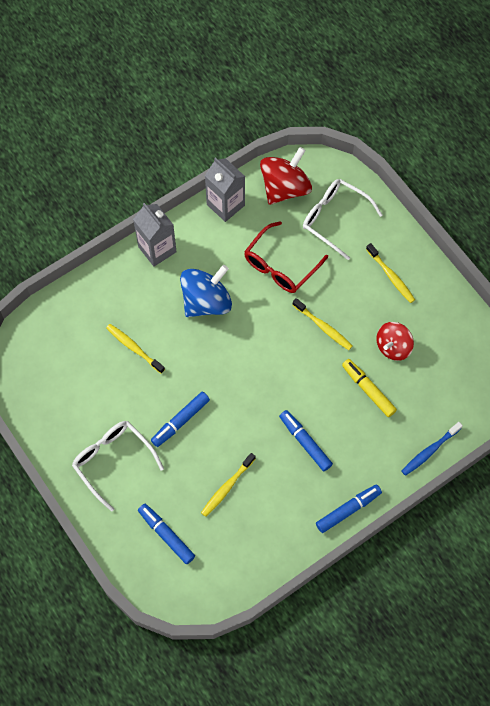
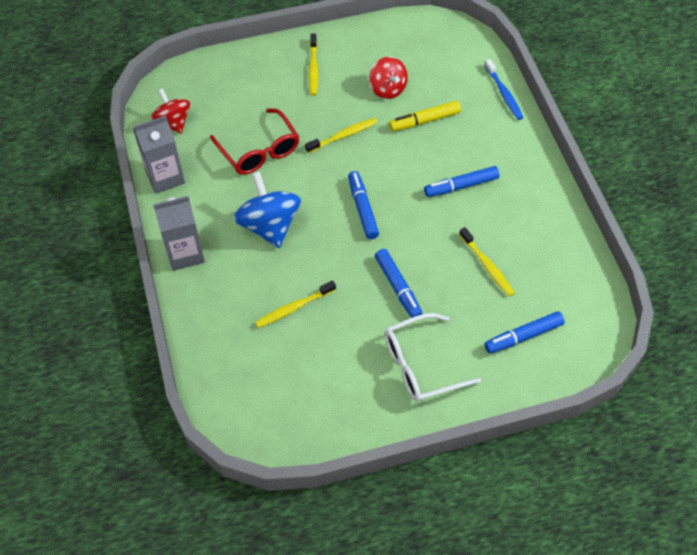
camera: 70 degrees left, 10 degrees down
red spinning top [260,147,312,205] -> red spinning top [151,89,190,134], size x0.65
white glasses [303,179,383,260] -> none
blue marker [316,484,382,533] -> blue marker moved to [348,171,379,239]
yellow toothbrush [366,243,415,303] -> yellow toothbrush turned 105 degrees clockwise [308,33,319,96]

